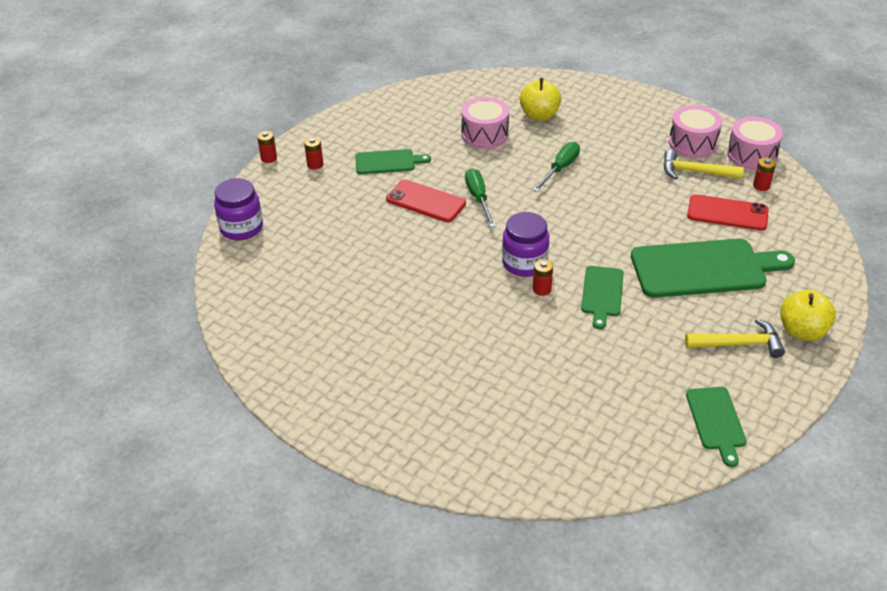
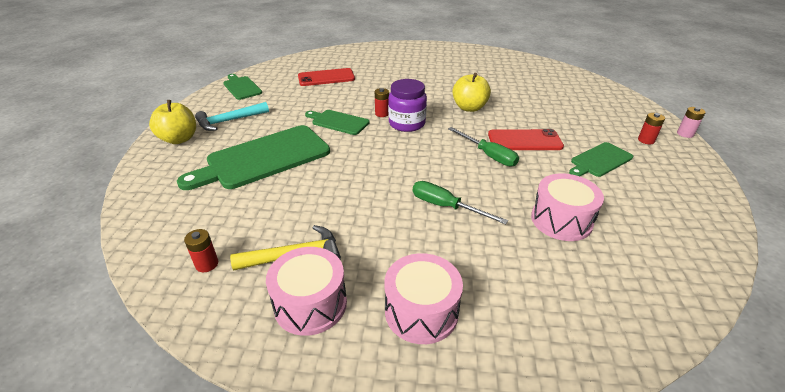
camera: 150 degrees right, 5 degrees down
purple jar [214,178,263,240] -> none
red battery [257,131,277,163] -> pink battery [677,107,706,138]
yellow apple [520,78,562,121] -> yellow apple moved to [452,73,491,112]
green screwdriver [533,142,580,192] -> green screwdriver turned 120 degrees clockwise [413,181,508,224]
green cutting board [581,266,623,329] -> green cutting board turned 45 degrees counterclockwise [305,110,369,135]
yellow hammer [685,318,785,358] -> turquoise hammer [195,102,269,131]
red phone [687,194,768,231] -> red phone moved to [298,68,355,86]
pink drum [727,117,783,170] -> pink drum moved to [384,253,463,344]

